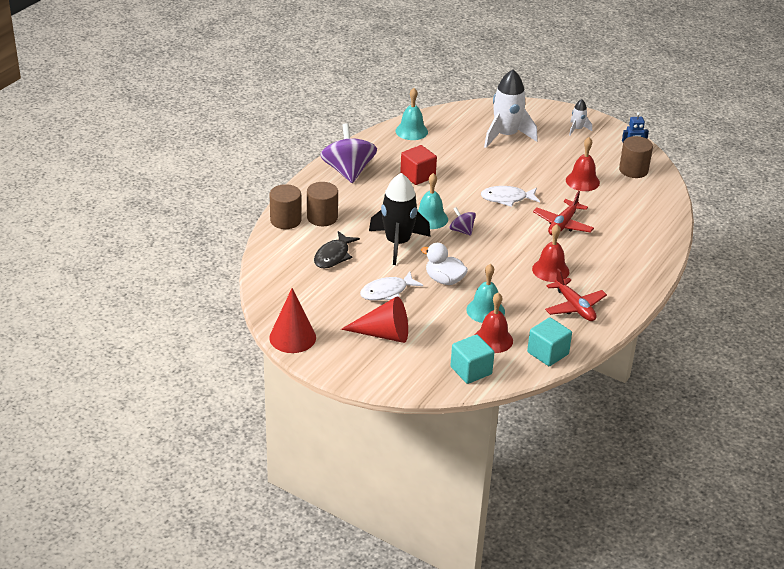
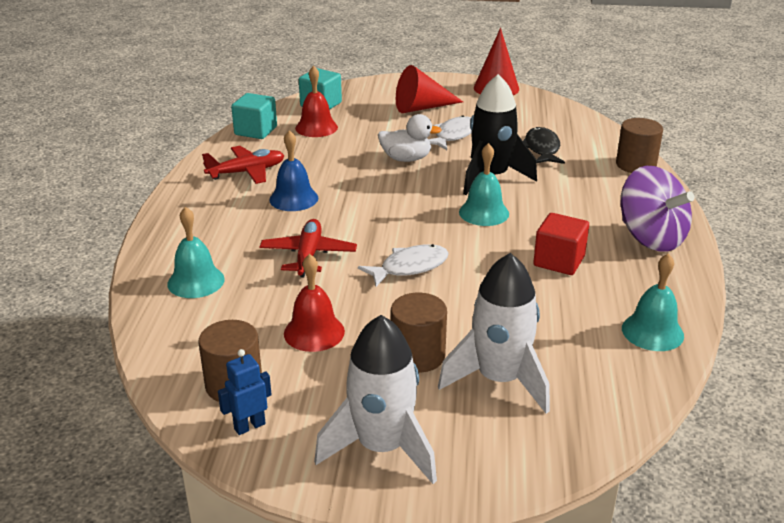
camera: 155 degrees right, 5 degrees down
brown cylinder [307,182,338,226] -> brown cylinder moved to [391,293,447,373]
purple spinning top [450,207,476,236] -> none
turquoise bell [466,264,505,323] -> turquoise bell moved to [167,207,225,298]
red bell [532,224,569,282] -> blue bell [269,130,318,211]
red plane [545,269,607,321] -> red plane turned 120 degrees clockwise [202,146,285,184]
white rocket [569,99,592,135] -> white rocket [314,315,437,484], size x2.13

